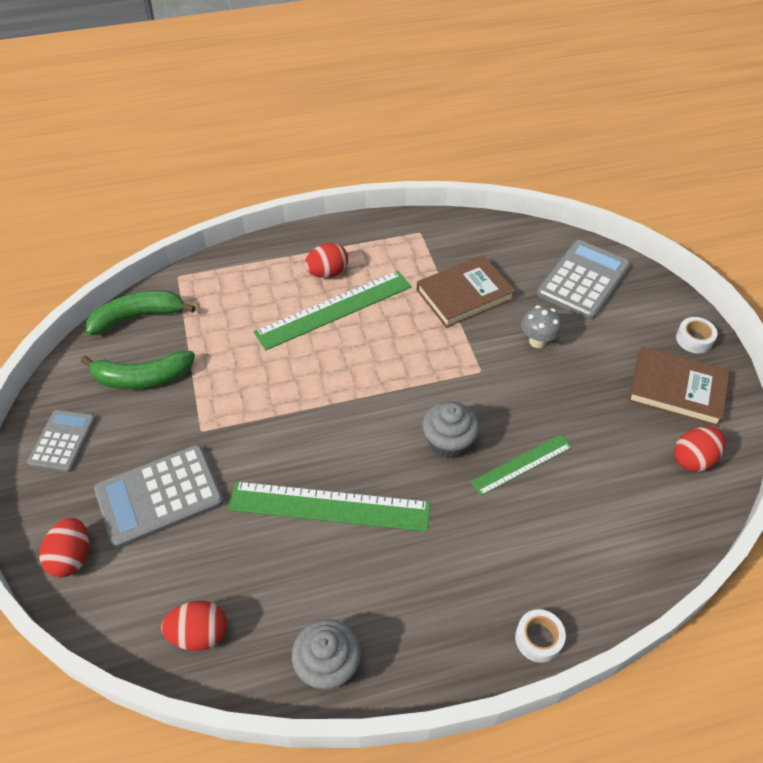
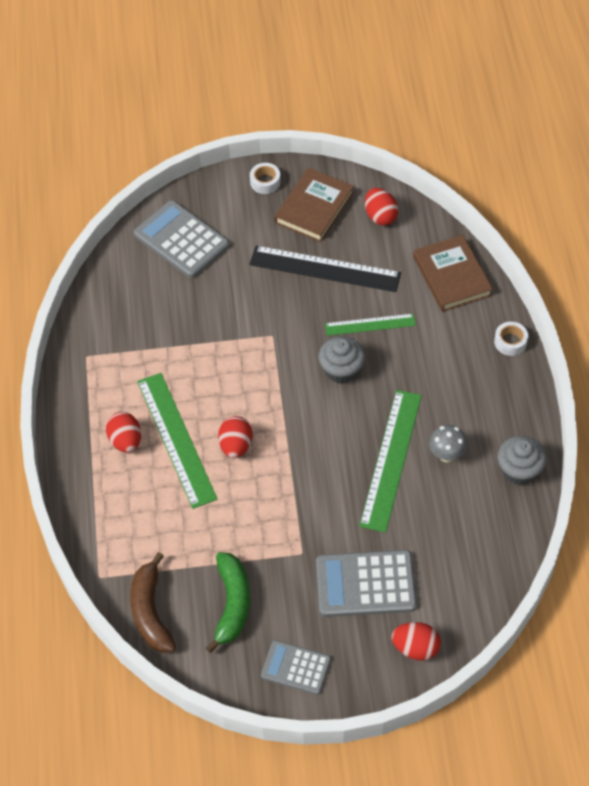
camera: 80 degrees left, 5 degrees up
green banana [86,290,195,335] -> brown banana [130,552,176,653]
grey calculator [94,445,224,549] -> grey calculator turned 105 degrees clockwise [316,550,417,617]
red egg [161,601,227,651] -> red egg moved to [218,416,253,458]
brown book [417,255,515,328] -> brown book moved to [413,235,493,312]
green ruler [470,435,572,496] -> green ruler turned 75 degrees counterclockwise [325,314,416,336]
grey mushroom [521,305,562,348] -> grey mushroom moved to [429,425,467,462]
none -> black ruler [250,246,401,292]

